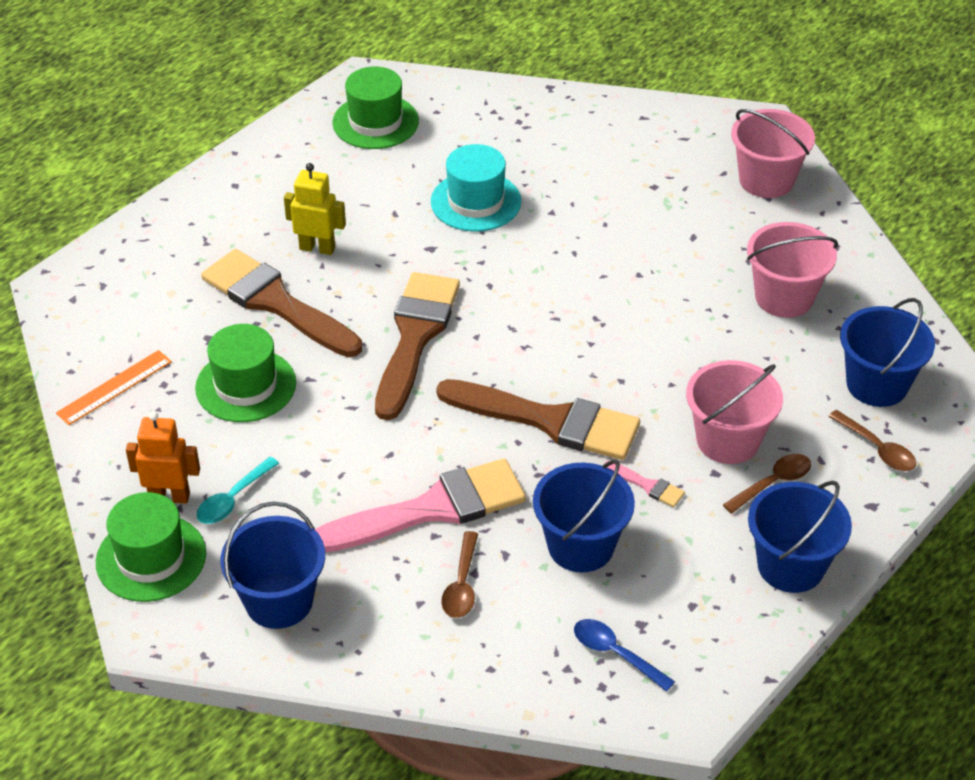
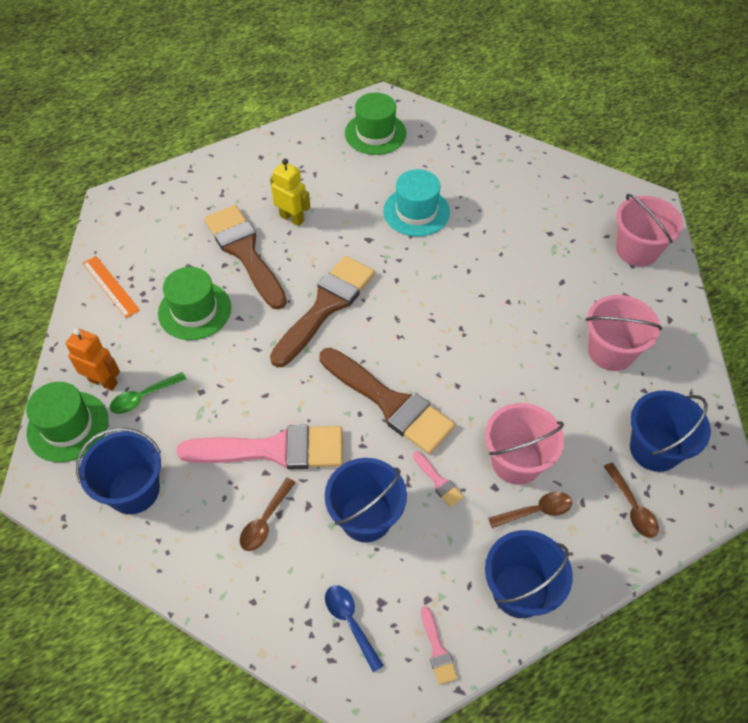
camera: 20 degrees right, 10 degrees up
orange ruler [56,350,172,425] -> orange ruler turned 75 degrees clockwise [82,256,140,318]
turquoise spoon [197,457,279,524] -> green spoon [110,372,186,414]
none -> pink brush [421,606,458,685]

